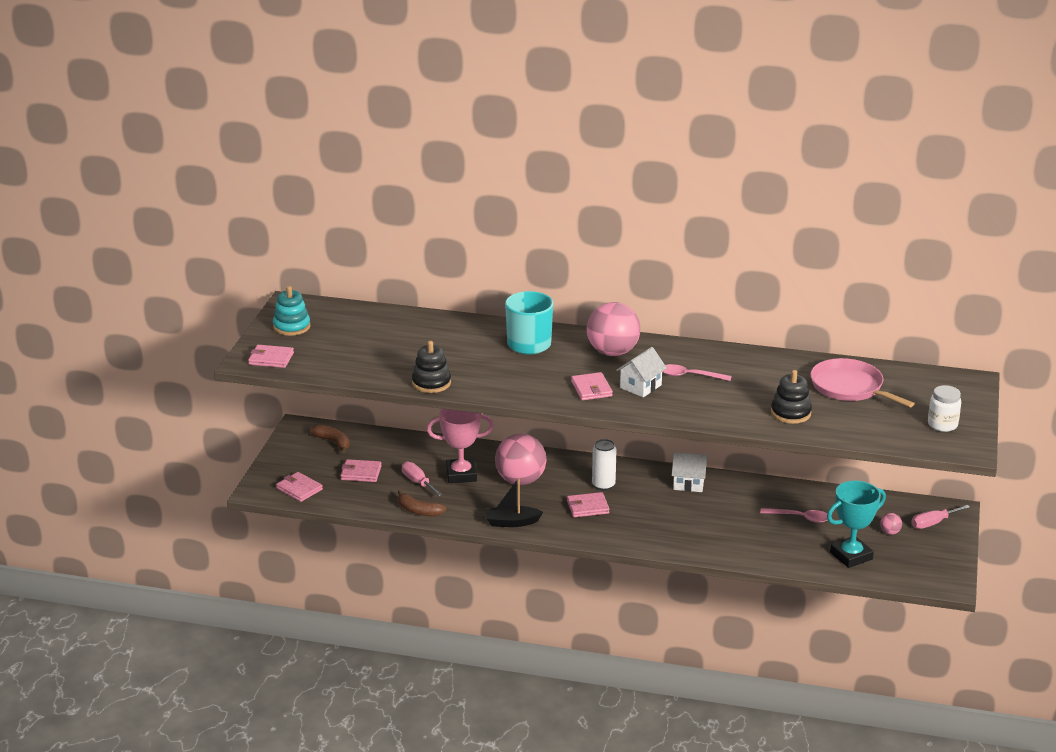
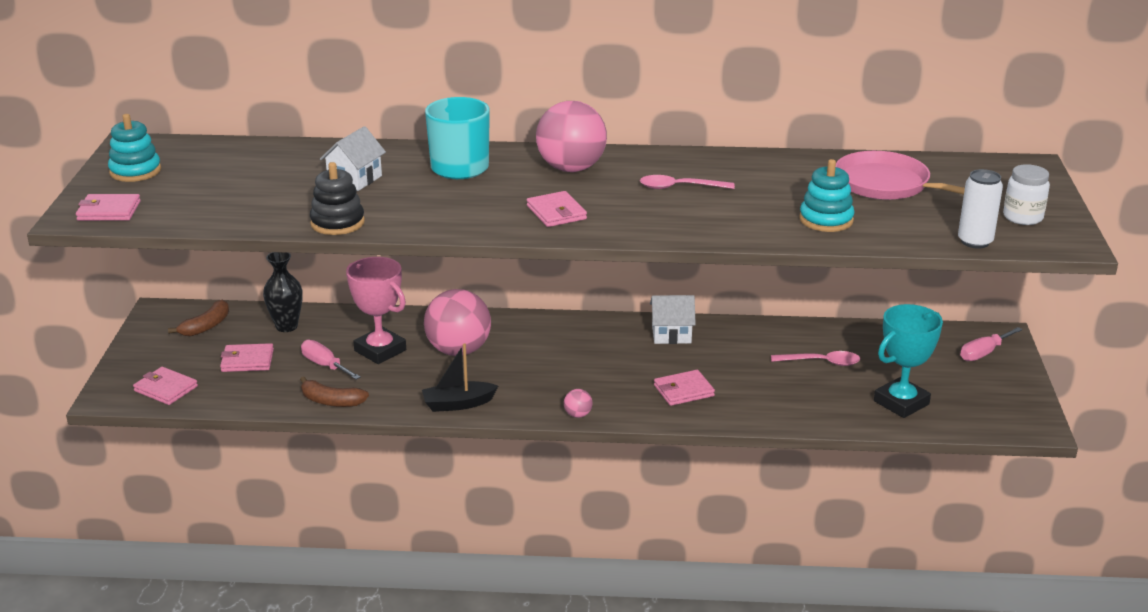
camera: 10 degrees left, 0 degrees up
brown banana [310,425,350,453] -> brown banana turned 90 degrees clockwise [168,300,229,336]
pink trophy [427,409,494,483] -> pink trophy turned 60 degrees clockwise [346,257,406,364]
pink wallet [567,492,610,517] -> pink wallet moved to [654,370,715,406]
white can [592,439,616,491] -> white can moved to [958,169,1003,249]
white house [616,347,667,397] -> white house moved to [320,126,386,191]
black stacking toy [771,370,812,424] -> turquoise stacking toy [799,159,854,232]
pink ball [880,513,902,535] -> pink ball moved to [564,389,592,418]
none -> black vase [263,252,303,332]

